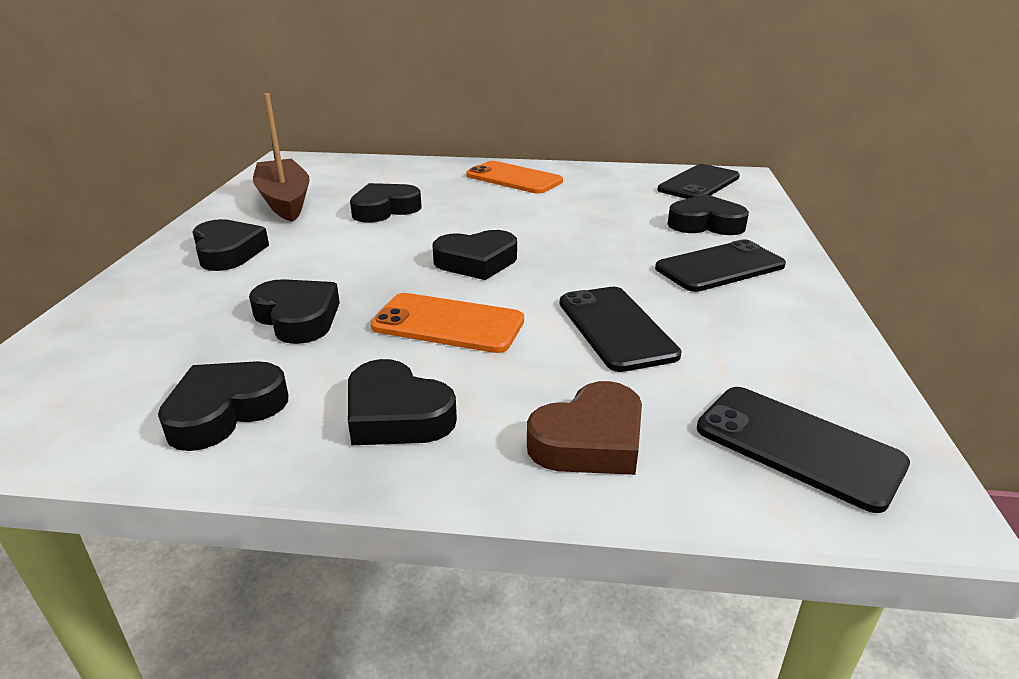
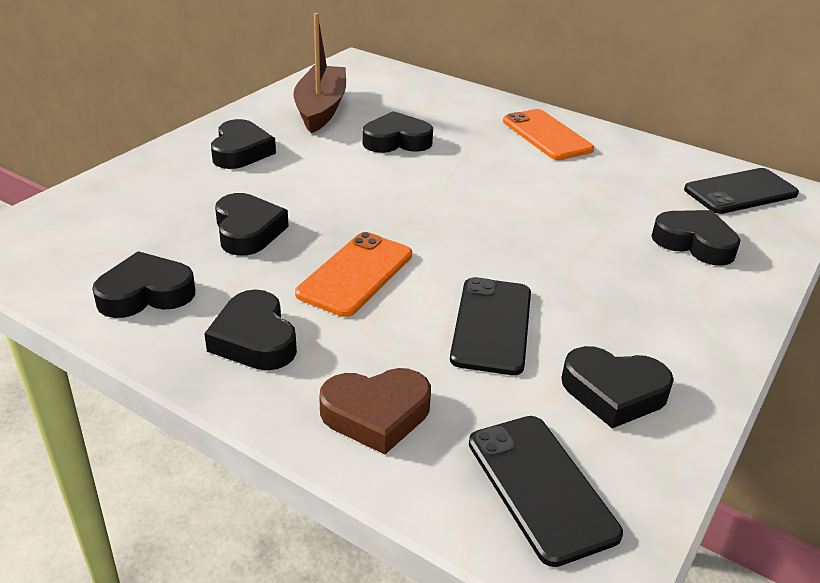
camera: 25 degrees right, 5 degrees up
orange phone [370,293,524,353] -> orange phone turned 75 degrees clockwise [295,232,412,317]
black heart [433,230,517,280] -> black heart moved to [561,346,674,428]
black phone [655,239,786,292] -> none

